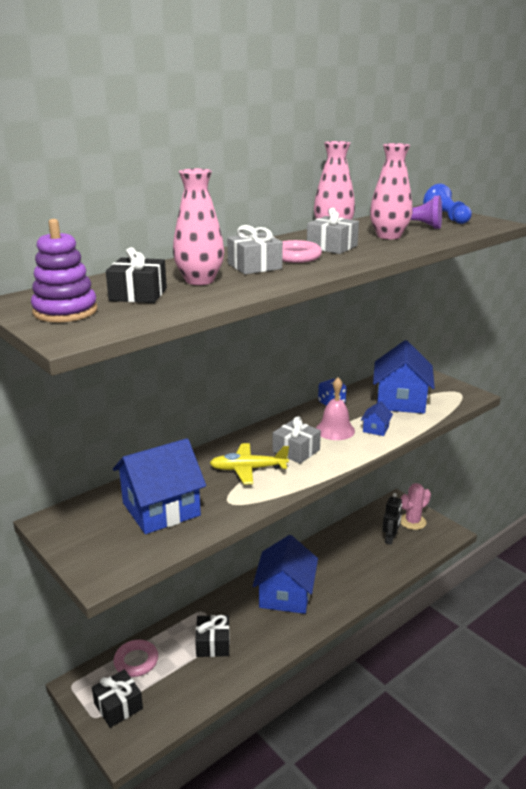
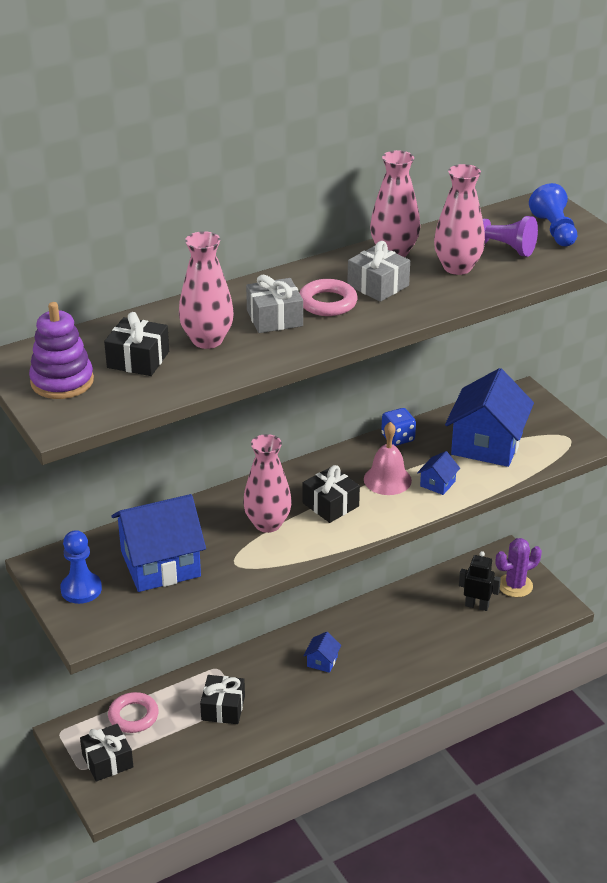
camera: 10 degrees right, 10 degrees up
yellow plane [210,443,289,484] -> pink vase [243,434,292,533]
blue house [253,535,318,614] -> blue house [304,632,341,673], size x0.43
grey gift [272,416,321,464] -> black gift [303,465,360,523]
black robot [382,493,402,545] -> black robot turned 105 degrees counterclockwise [459,551,501,611]
pink cactus [401,483,431,530] -> purple cactus [496,538,542,597]
none -> blue pawn [60,530,102,604]

